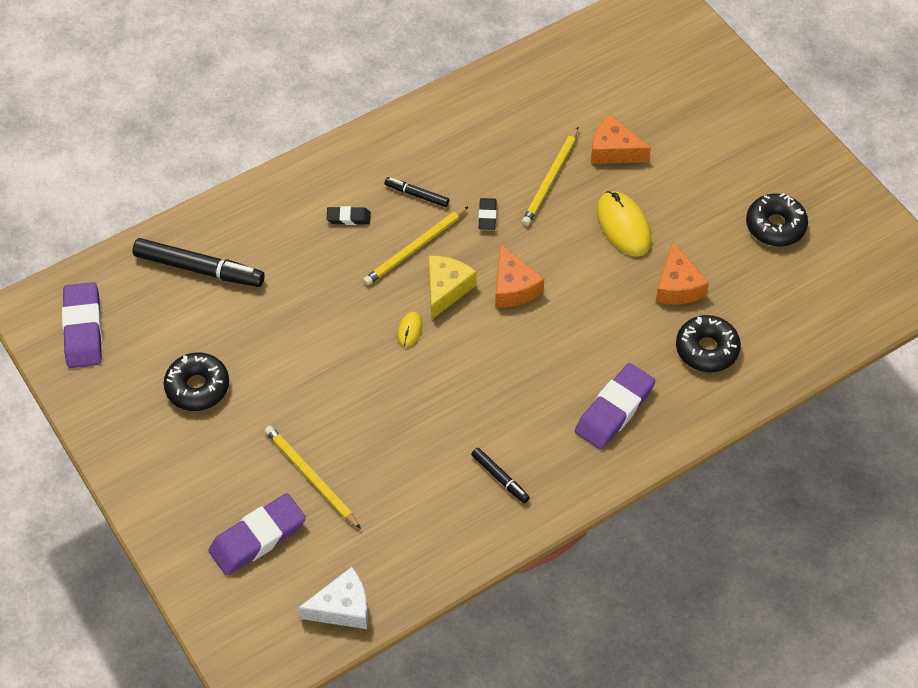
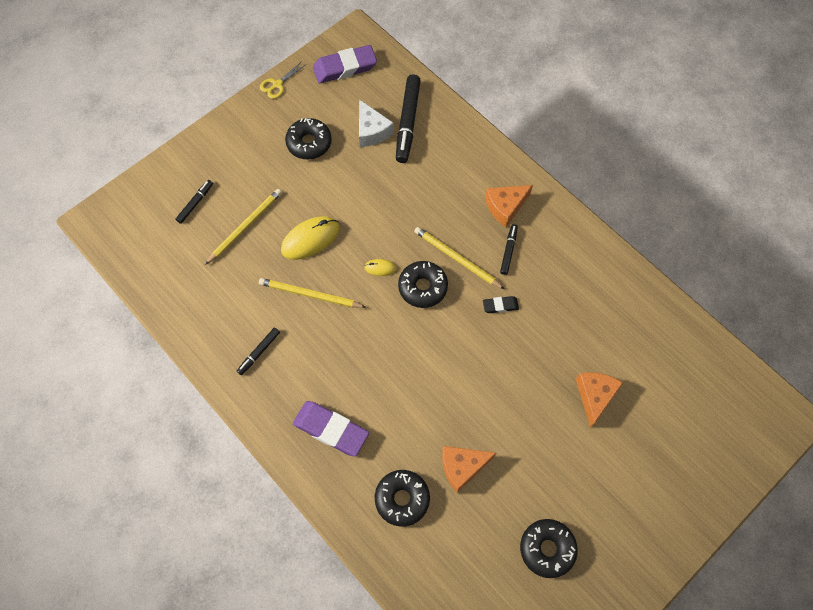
camera: 80 degrees right, 10 degrees up
purple eraser [208,493,306,575] -> black marker [175,180,213,224]
white cheese [298,567,368,629] -> white cheese moved to [359,99,394,147]
black eraser [326,206,371,225] -> none
yellow cheese [429,256,477,320] -> black donut [398,261,448,308]
orange cheese [495,244,544,307] -> orange cheese moved to [485,185,533,227]
yellow pencil [522,127,578,226] -> yellow pencil moved to [259,278,366,308]
yellow mouse [597,191,652,257] -> yellow mouse moved to [281,216,339,260]
none -> yellow scissors [260,61,305,99]

